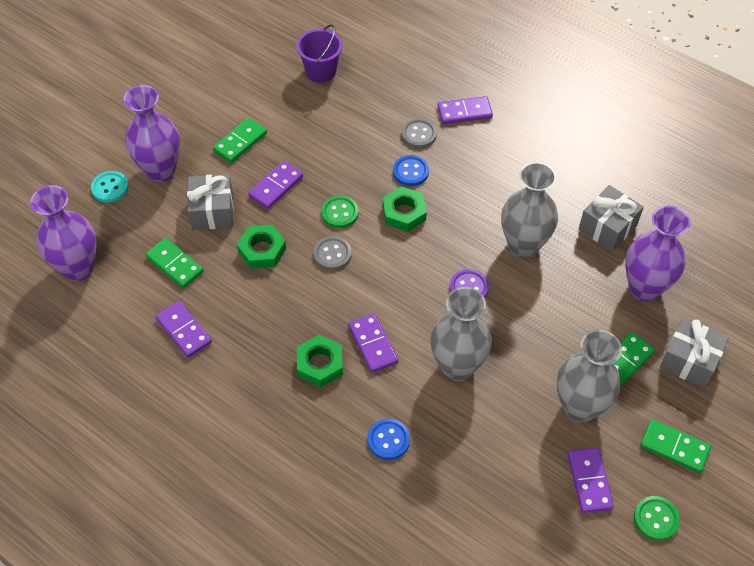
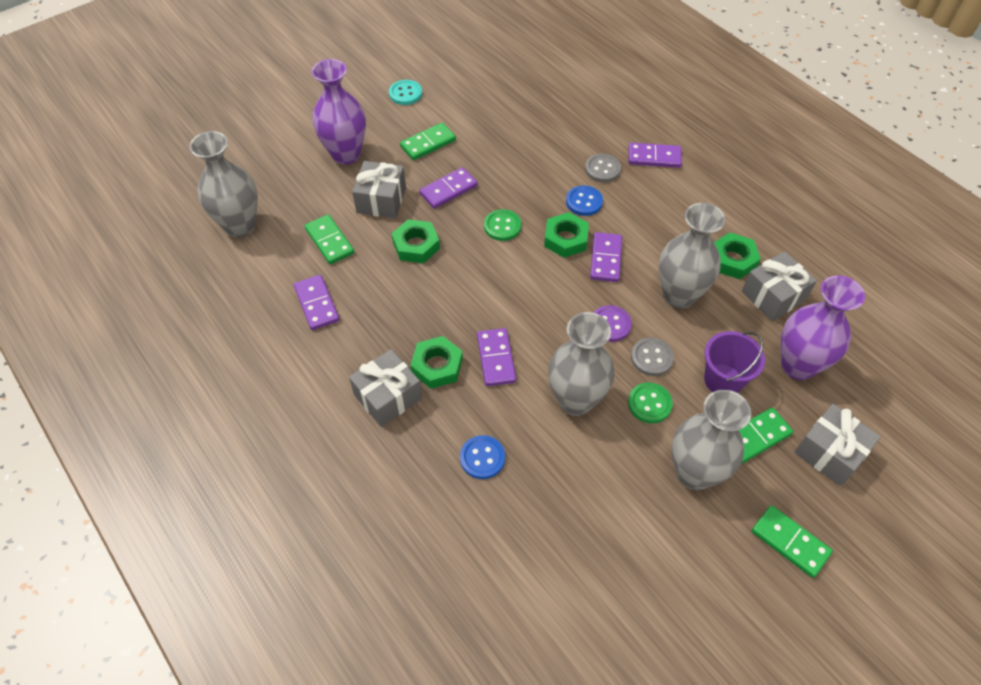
camera: 15 degrees right, 0 degrees up
purple vase [30,185,97,281] -> grey vase [189,131,257,237]
turquoise button [91,171,129,203] -> turquoise button moved to [389,80,422,105]
purple bucket [296,25,343,83] -> purple bucket moved to [704,331,765,393]
grey button [313,236,352,270] -> grey button moved to [631,338,674,376]
purple domino [568,447,614,513] -> purple domino moved to [590,232,622,282]
green button [634,496,680,541] -> green button moved to [628,383,673,423]
none -> grey gift [349,349,422,427]
none -> green nut [714,233,761,279]

